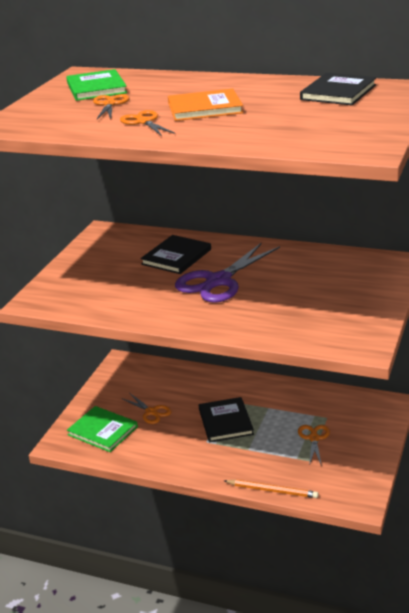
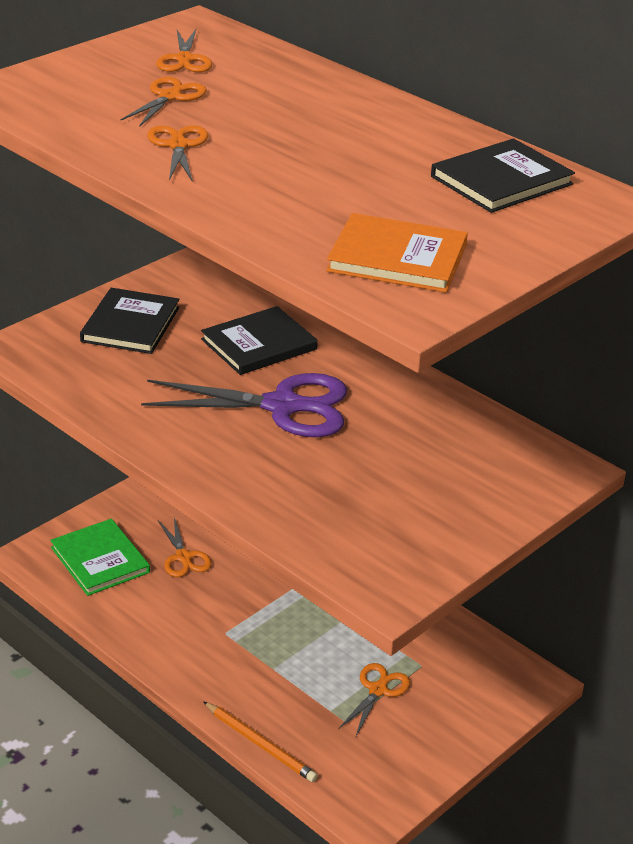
camera: 20 degrees right, 5 degrees up
green book [66,69,127,101] -> orange scissors [156,29,212,72]
orange book [168,88,244,121] -> orange book moved to [326,213,468,292]
purple scissors [175,242,280,303] -> purple scissors turned 150 degrees counterclockwise [141,373,347,437]
black book [199,397,254,443] -> black book moved to [80,288,179,354]

